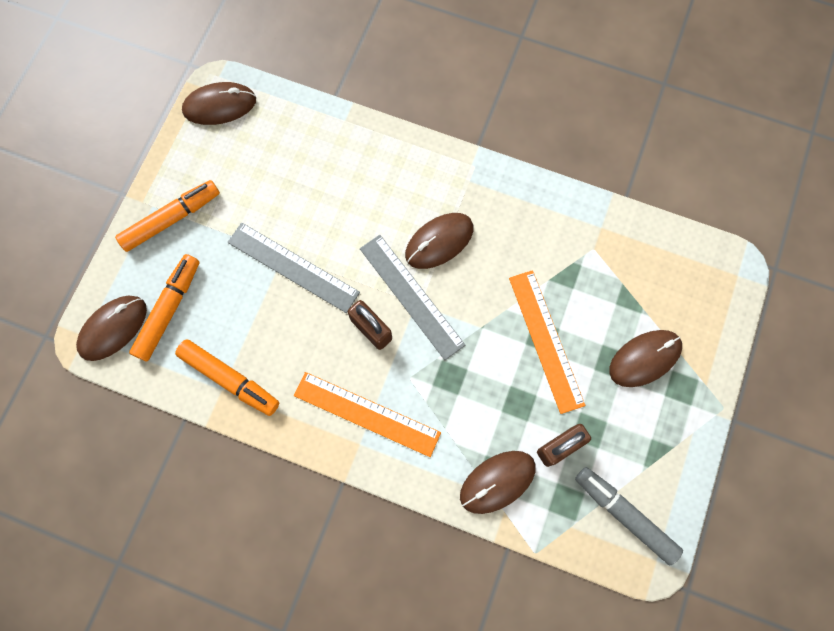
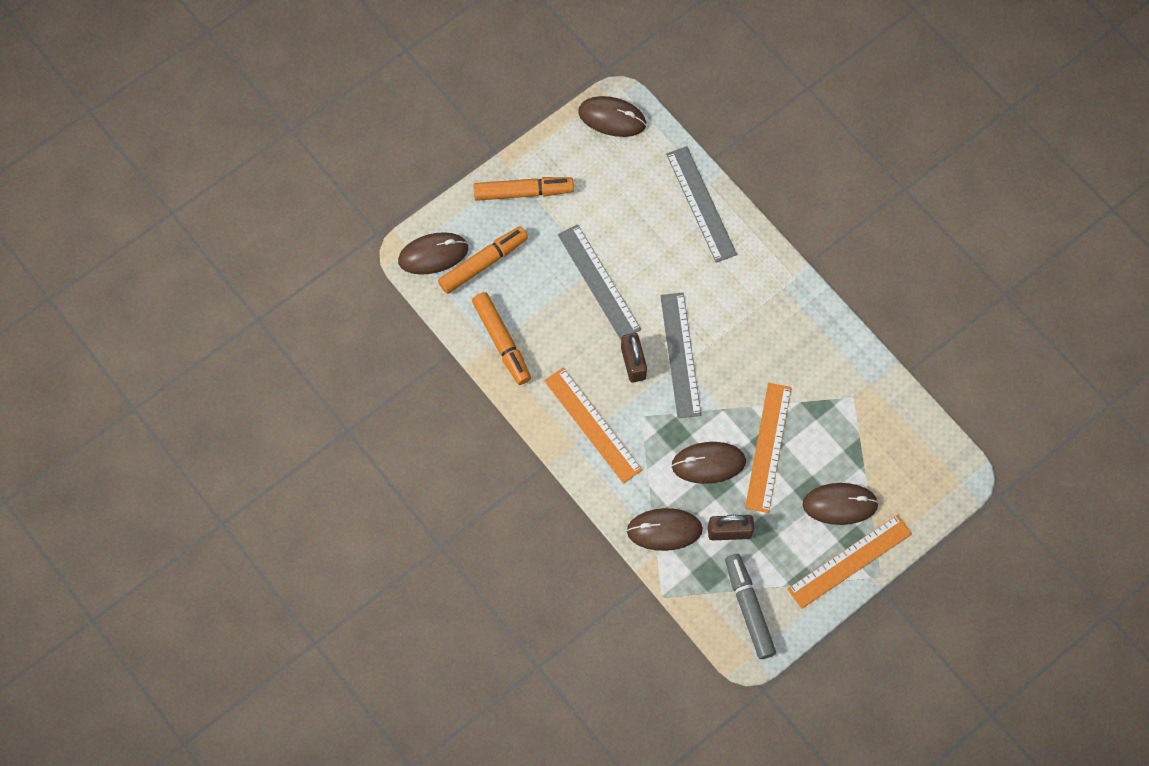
camera: 30 degrees right, 5 degrees down
brown mouse [405,213,473,269] -> brown mouse moved to [671,442,746,484]
none -> grey ruler [666,146,737,263]
none -> orange ruler [787,515,912,609]

